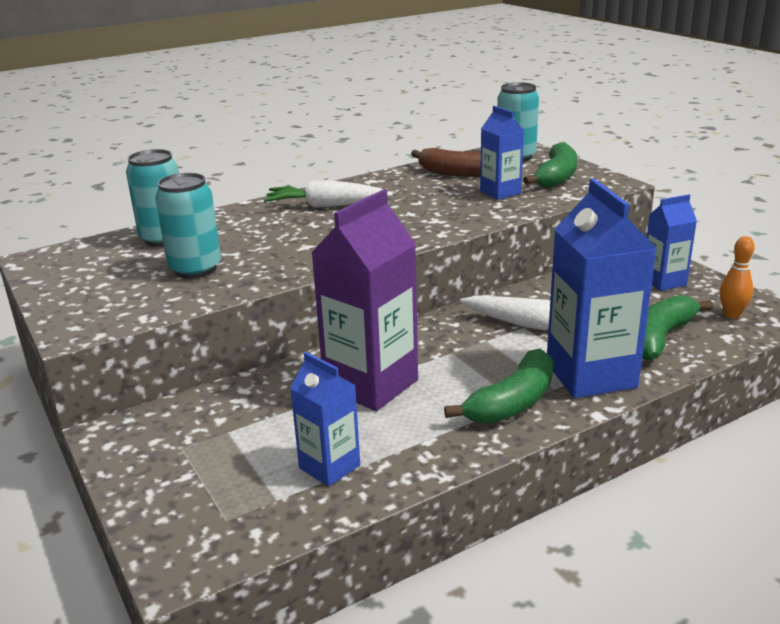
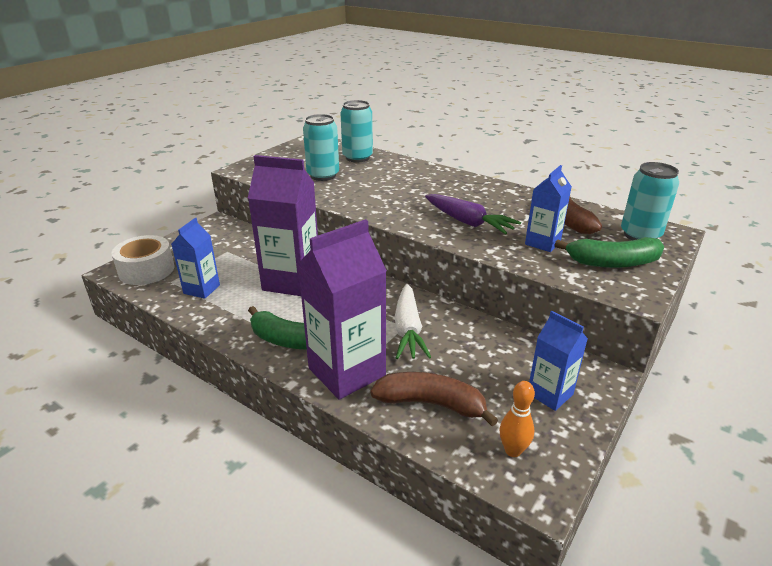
camera: 65 degrees right, 5 degrees up
white carrot [263,180,393,208] -> none
blue carton [547,179,657,398] -> purple carton [297,219,387,400]
green banana [642,295,713,361] -> brown banana [370,372,498,426]
none -> white tape [111,235,174,285]
none -> purple carrot [425,194,521,235]

